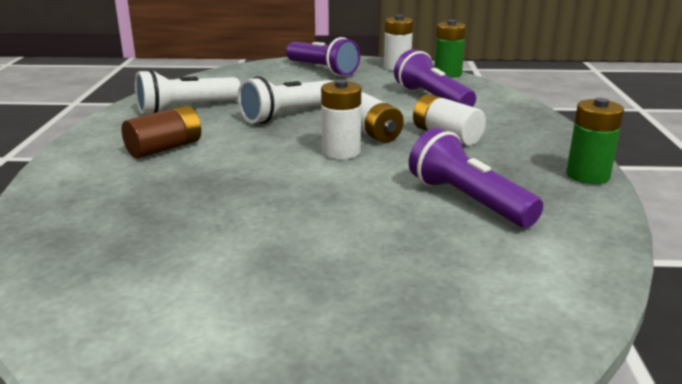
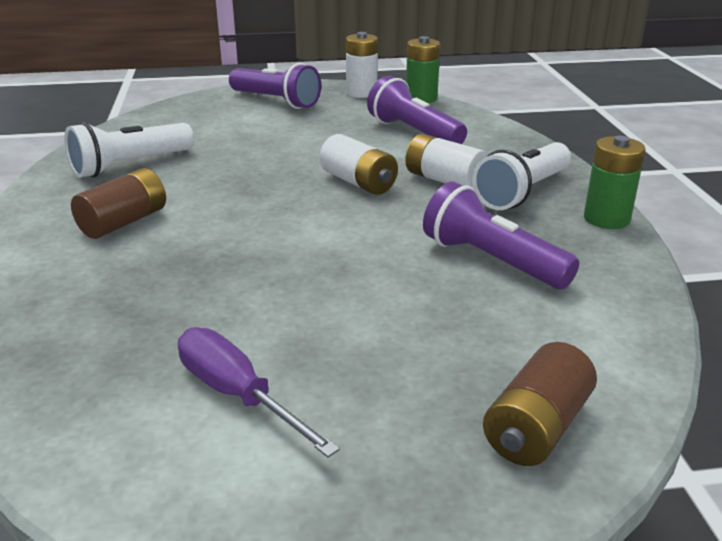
camera: 10 degrees left, 5 degrees up
white flashlight [238,76,333,124] -> white flashlight moved to [472,142,571,210]
white battery [321,79,361,159] -> none
none -> purple screwdriver [178,327,340,457]
none -> brown battery [483,342,597,466]

